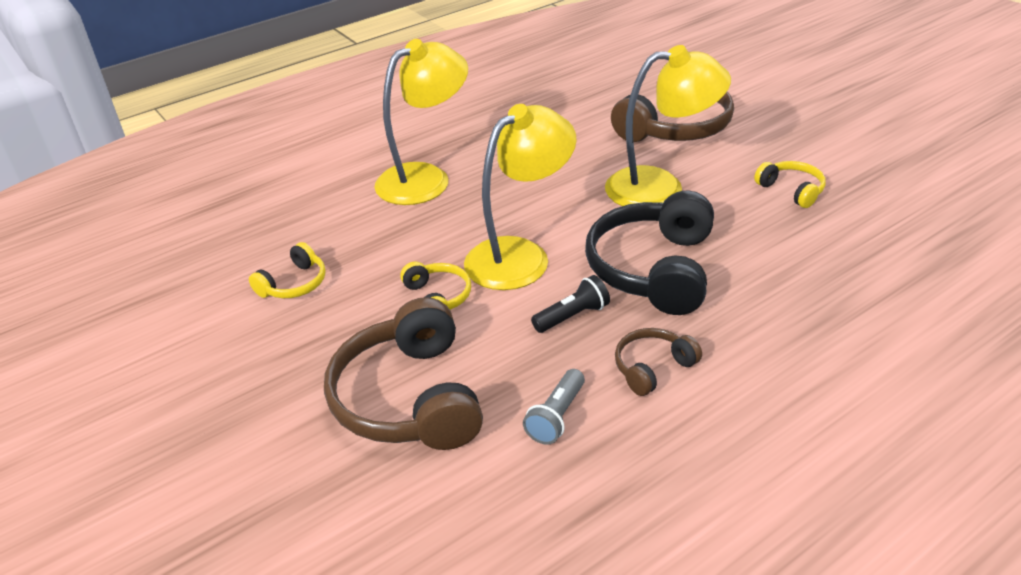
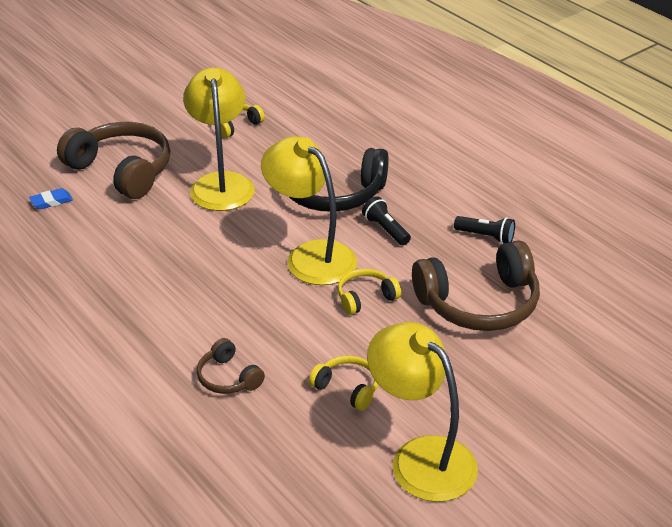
camera: 95 degrees left, 0 degrees up
yellow lamp [374,39,468,205] -> yellow lamp moved to [367,322,478,502]
grey flashlight [523,369,585,445] -> black flashlight [454,216,515,244]
brown headphones [615,328,702,396] -> brown headphones moved to [197,338,265,394]
none -> blue eraser [29,188,73,209]

